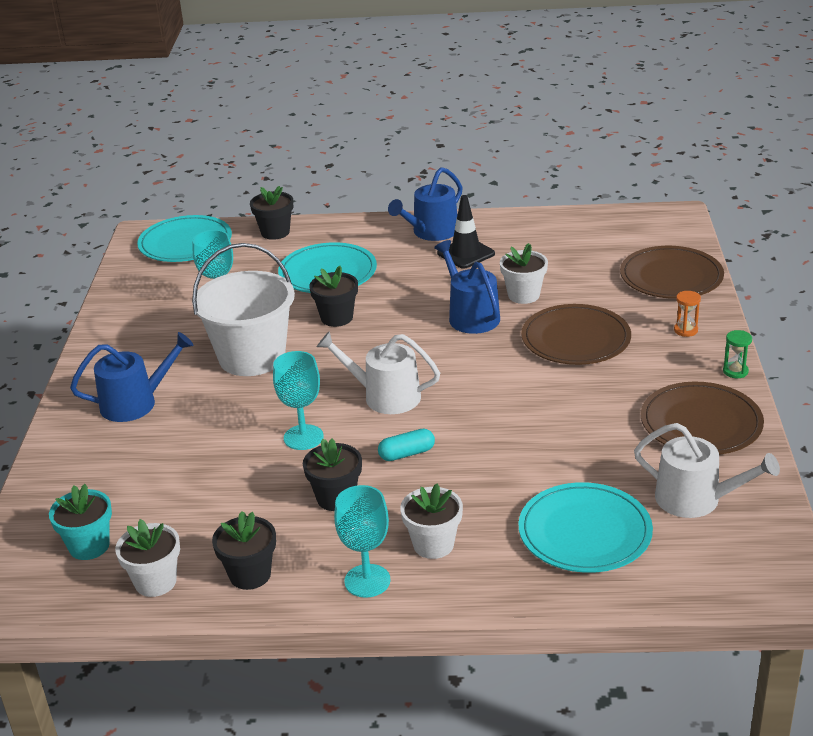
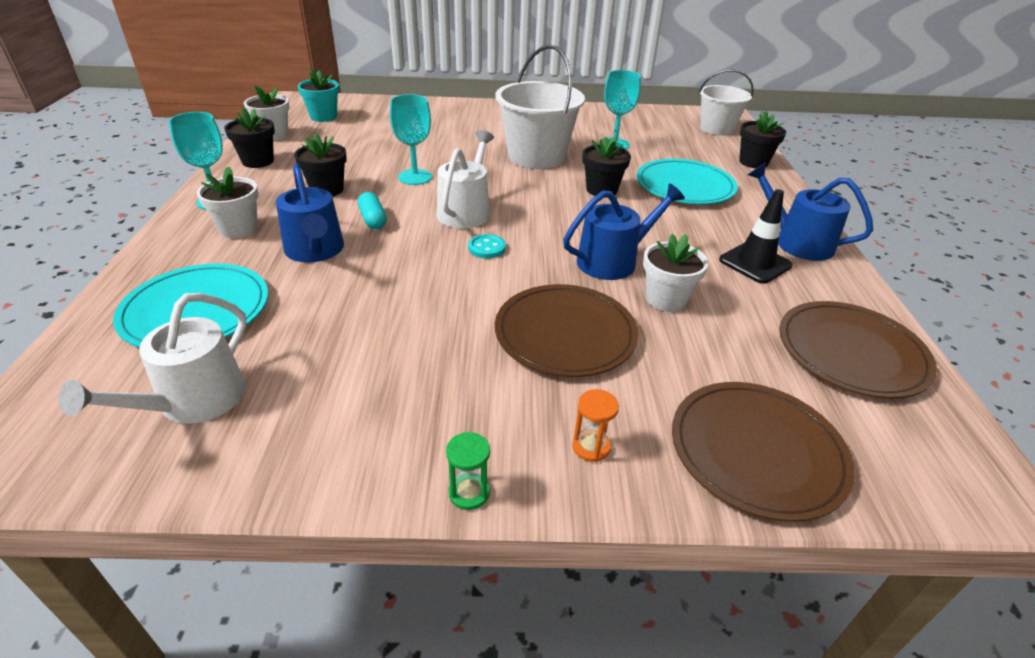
camera: 85 degrees right, 5 degrees up
blue watering can [70,332,194,422] -> blue watering can moved to [276,163,344,262]
turquoise plate [137,215,232,262] -> white bucket [699,69,754,136]
brown plate [641,382,764,455] -> brown plate moved to [779,301,937,398]
none -> turquoise button [468,234,506,258]

